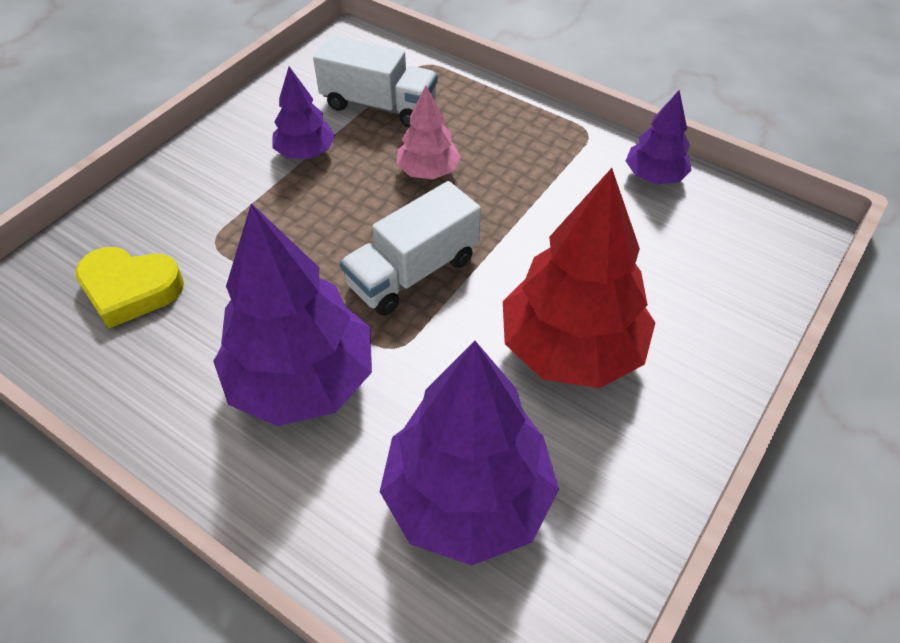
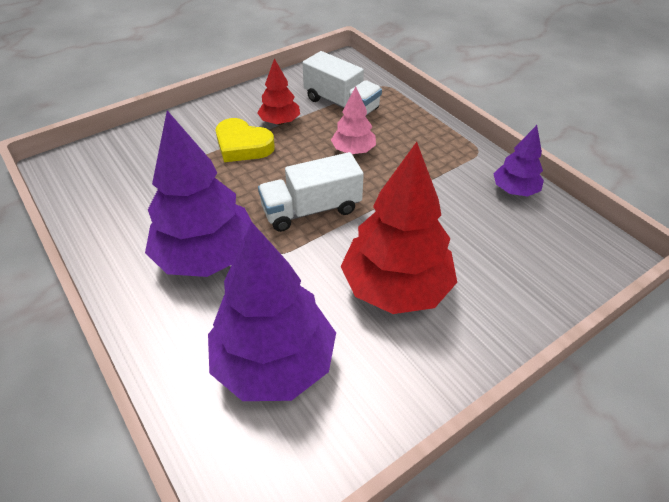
camera: 20 degrees right, 5 degrees down
yellow heart [75,247,184,329] -> yellow heart moved to [216,118,275,162]
purple tree [272,67,335,159] -> red tree [258,58,300,125]

